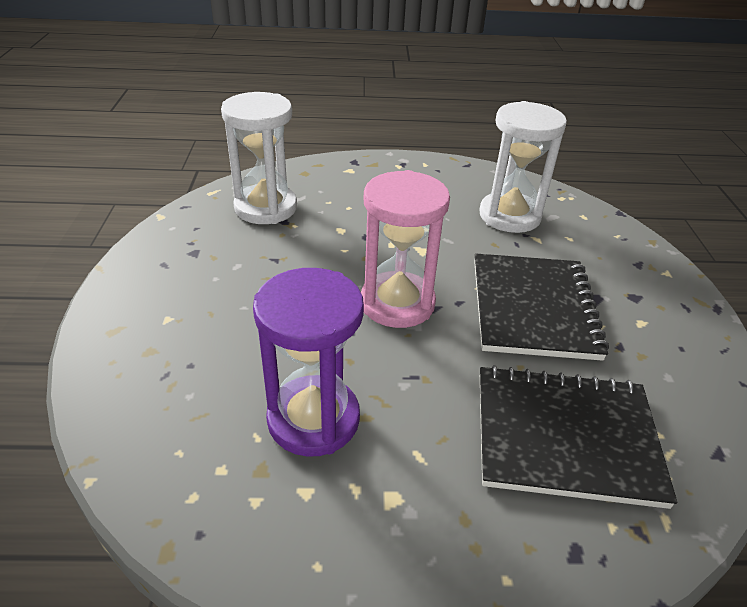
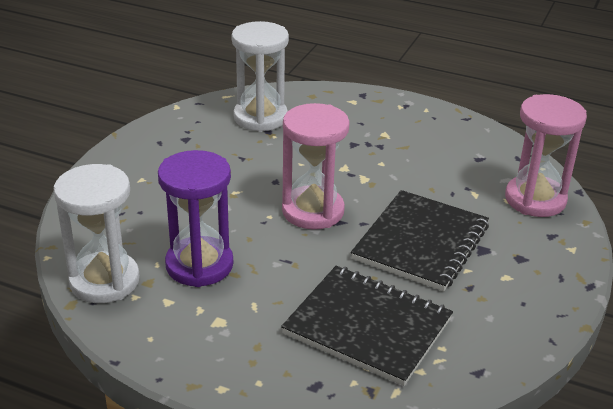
camera: 25 degrees right, 5 degrees down
white hourglass [479,101,567,233] -> white hourglass moved to [53,164,140,303]
none -> pink hourglass [505,94,587,217]

